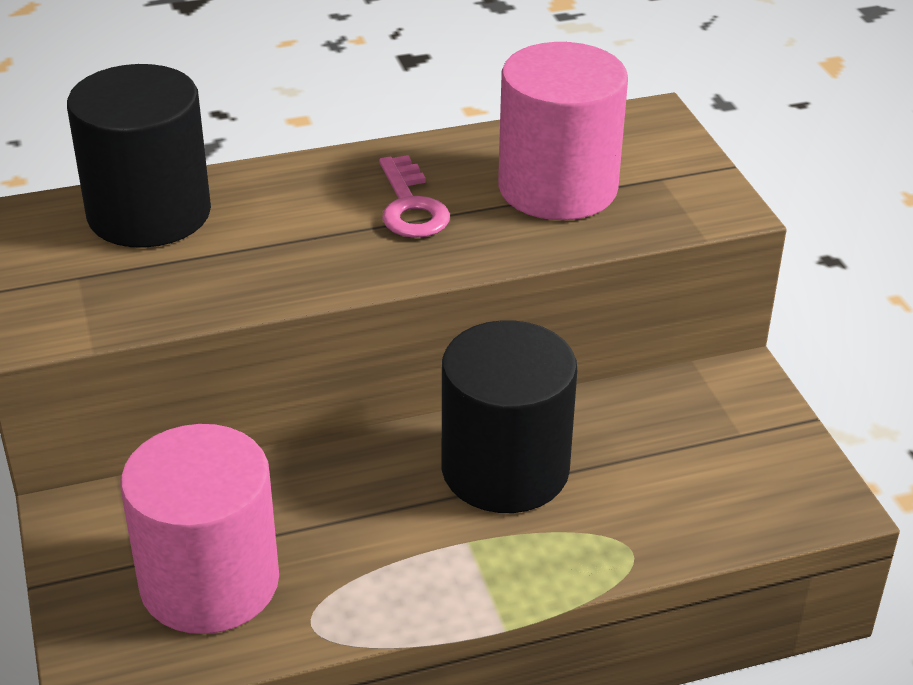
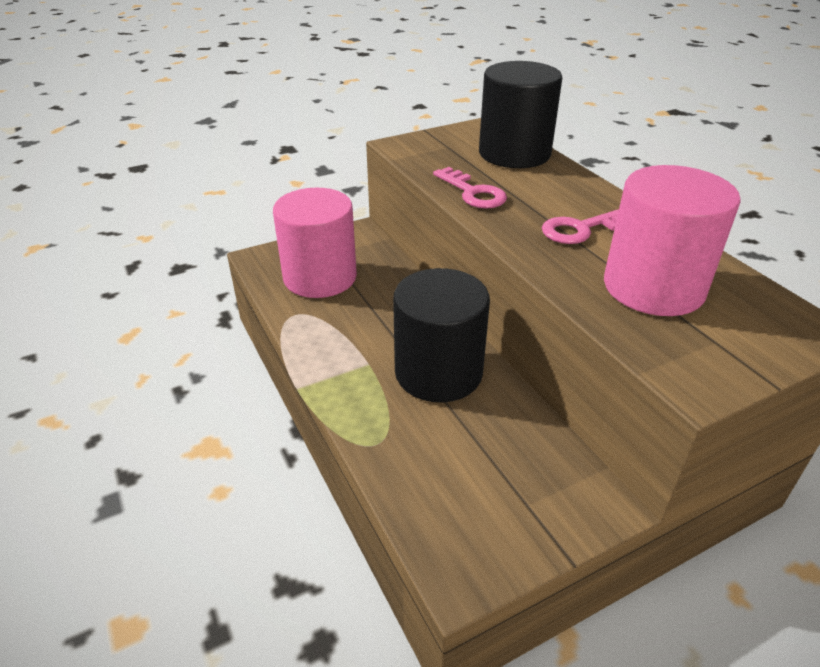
camera: 80 degrees right, 0 degrees up
none -> pink key [433,167,507,209]

